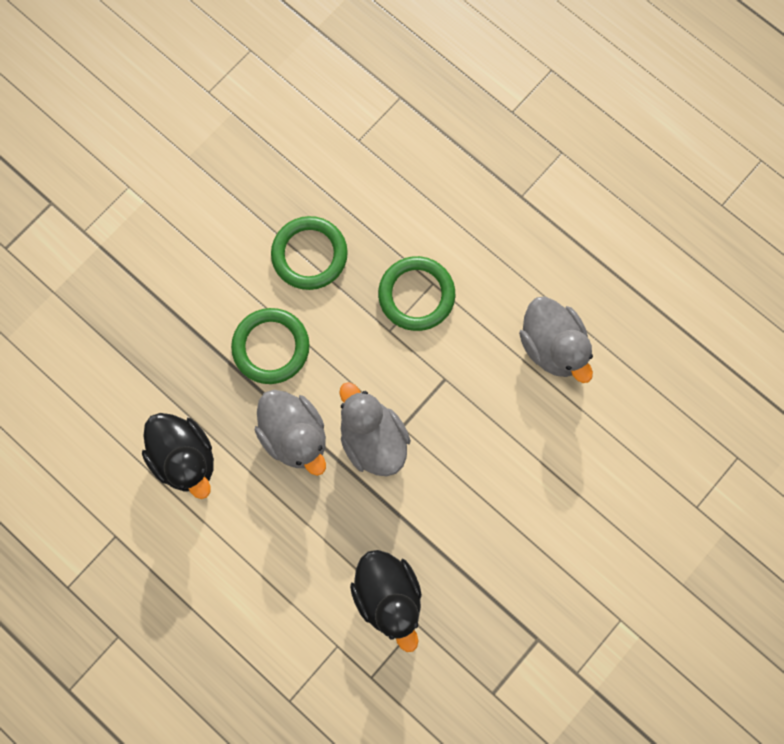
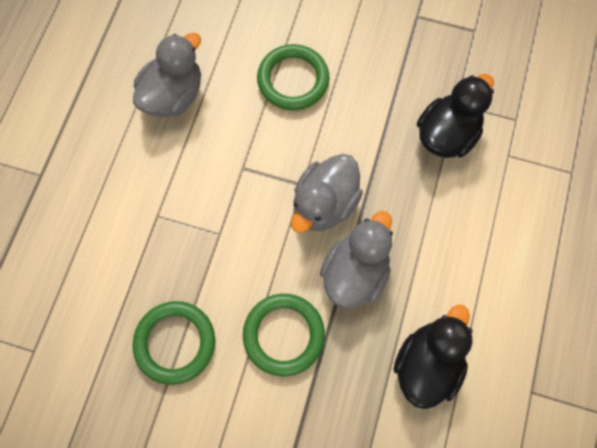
camera: 115 degrees left, 5 degrees down
green ring [378,256,455,331] -> green ring moved to [257,44,329,110]

